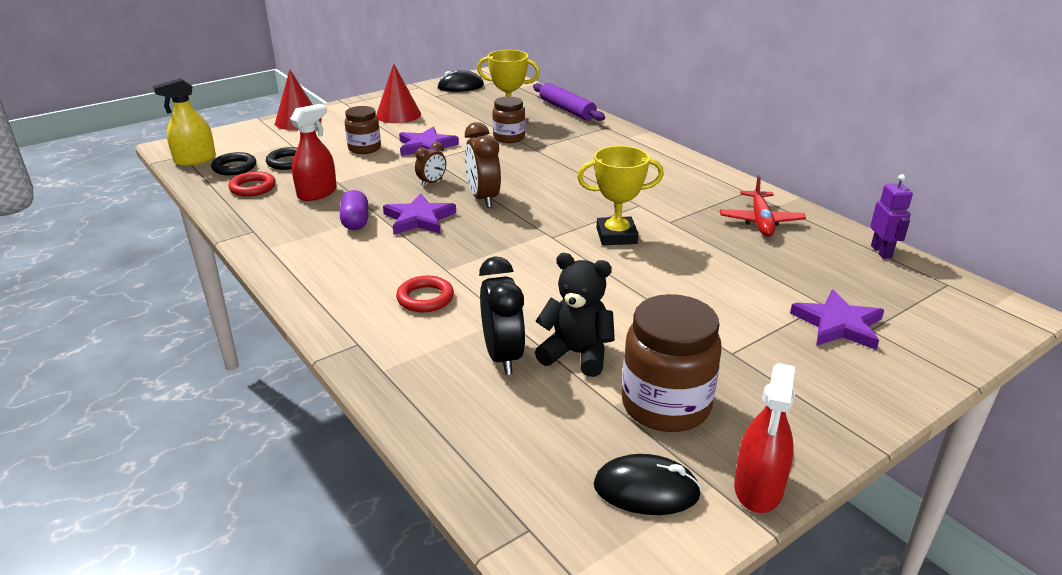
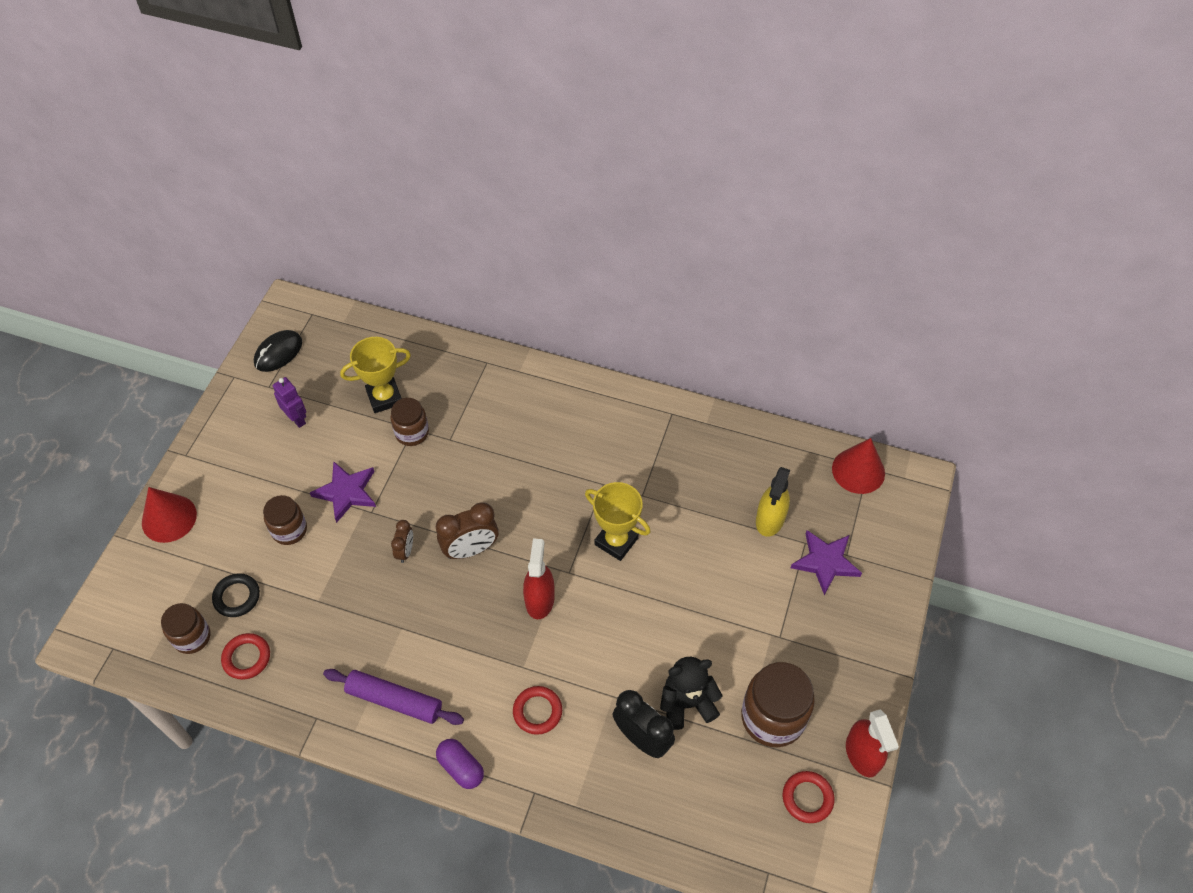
camera: 35 degrees left, 25 degrees up
yellow spray bottle [153,78,216,166] -> yellow spray bottle moved to [756,467,790,537]
black ring [211,152,256,175] -> brown jar [161,603,210,654]
red spray bottle [290,104,337,201] -> red spray bottle moved to [523,539,555,619]
purple capsule [340,190,368,230] -> purple capsule moved to [436,739,484,789]
red cone [376,64,421,123] -> red cone moved to [832,438,885,494]
purple star [383,193,456,235] -> none
brown clock [465,122,501,208] -> brown clock turned 60 degrees counterclockwise [436,502,499,559]
purple rolling pin [533,83,605,121] -> purple rolling pin moved to [323,669,464,725]
yellow trophy [577,146,664,245] -> yellow trophy turned 75 degrees clockwise [585,482,651,561]
black mouse [594,454,701,515] -> red ring [783,771,834,823]
red plane [720,175,806,237] -> none
purple robot [870,174,913,259] -> purple robot moved to [273,377,306,428]

